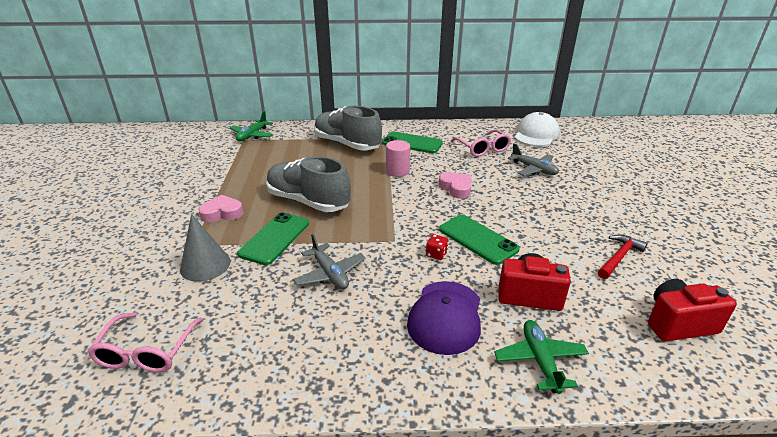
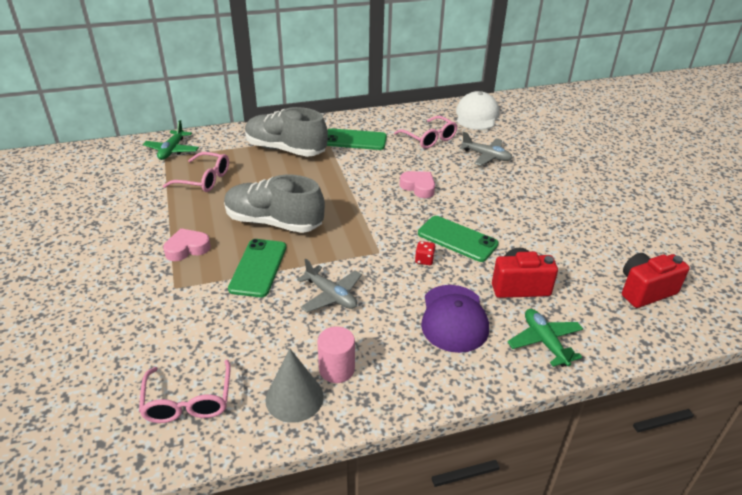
camera: 15 degrees left, 5 degrees up
grey cone [180,214,230,282] -> grey cone moved to [265,348,324,423]
pink cylinder [386,140,410,177] -> pink cylinder moved to [317,326,355,383]
red hammer [598,234,648,279] -> none
none -> pink glasses [163,152,229,192]

